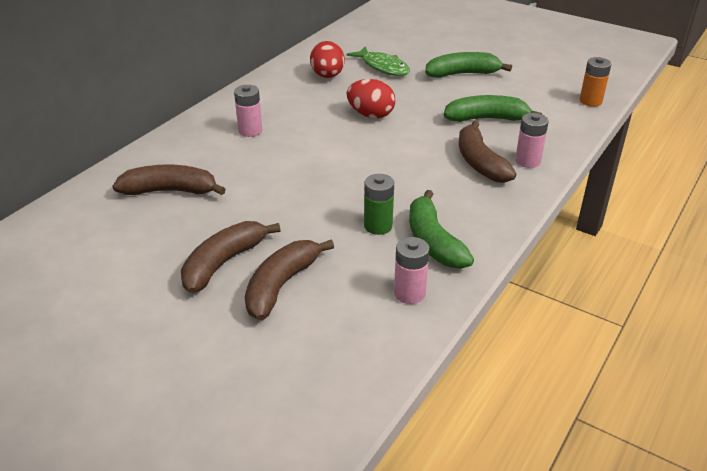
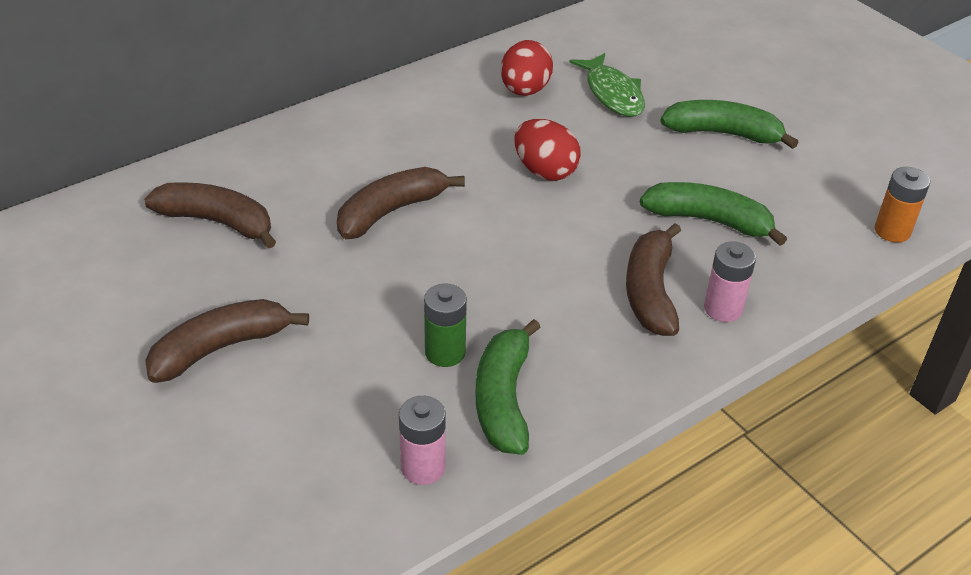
camera: 20 degrees right, 5 degrees up
pink battery [234,85,262,137] -> none
brown banana [245,240,334,320] -> brown banana moved to [337,167,465,239]

